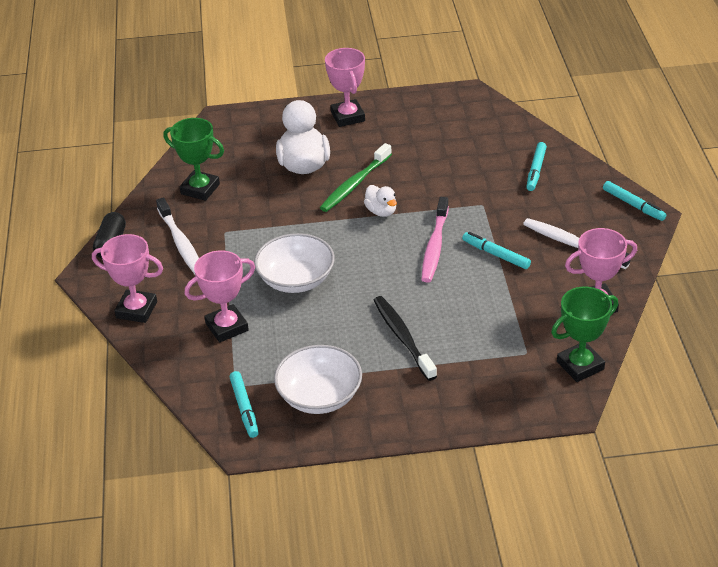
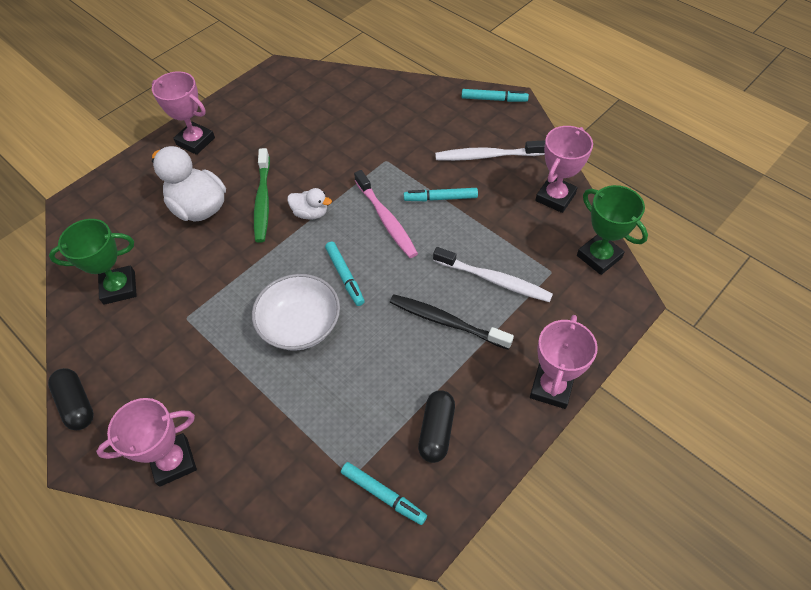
camera: 40 degrees left, 15 degrees up
white toothbrush [156,197,199,274] -> white toothbrush moved to [433,247,553,302]
pink trophy [185,250,255,343] -> pink trophy moved to [530,315,598,409]
white bowl [274,345,362,414] -> black capsule [418,390,455,463]
turquoise marker [526,142,547,191] -> turquoise marker moved to [325,242,365,306]
green trophy [551,287,618,382] -> green trophy turned 60 degrees counterclockwise [577,185,648,275]

